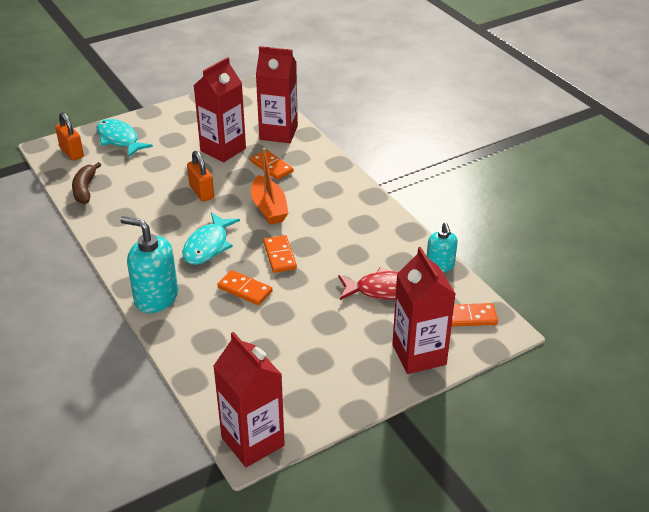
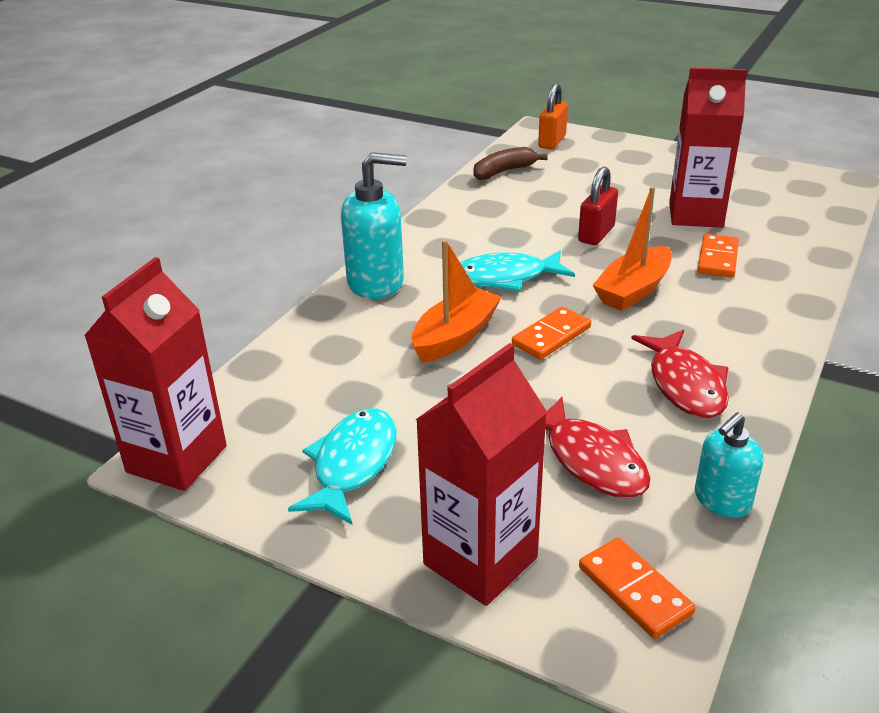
camera: 60 degrees right, 5 degrees down
turquoise fish [97,119,153,157] -> turquoise fish moved to [288,409,397,525]
turquoise soap dispenser [120,216,178,313] -> turquoise soap dispenser turned 90 degrees clockwise [341,152,407,299]
orange padlock [187,151,214,202] -> red padlock [578,167,618,245]
orange domino [217,270,273,305] -> orange boat [411,240,502,363]
red carton [256,46,298,143] -> none
none -> red fish [631,330,729,418]

